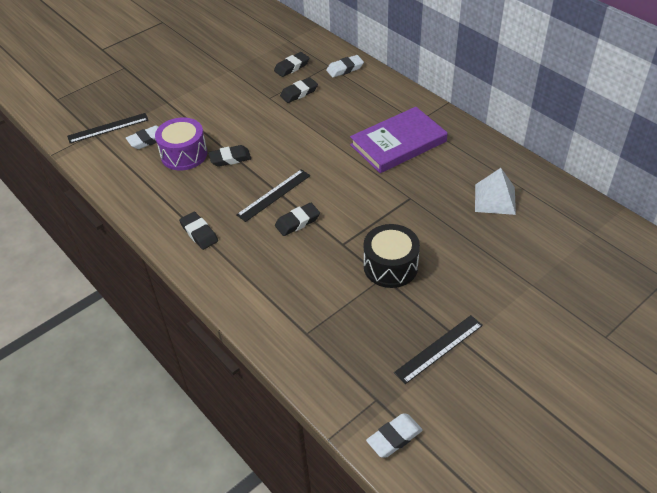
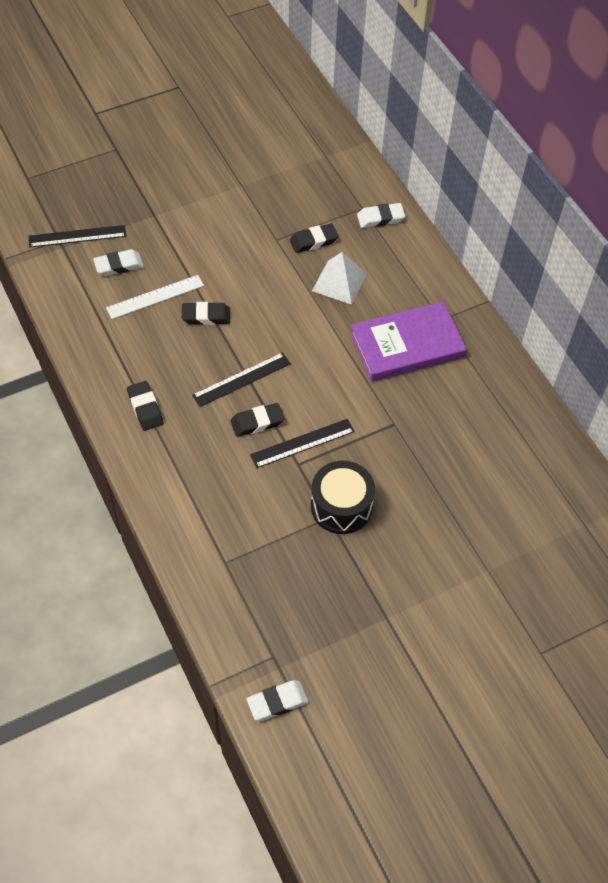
camera: 10 degrees right, 10 degrees up
purple drum [155,117,207,170] -> white ruler [106,275,204,319]
black eraser [274,52,310,77] -> none
black ruler [394,315,483,384] -> black ruler moved to [250,419,355,468]
white pyramid [475,168,516,215] -> white pyramid moved to [312,252,367,305]

